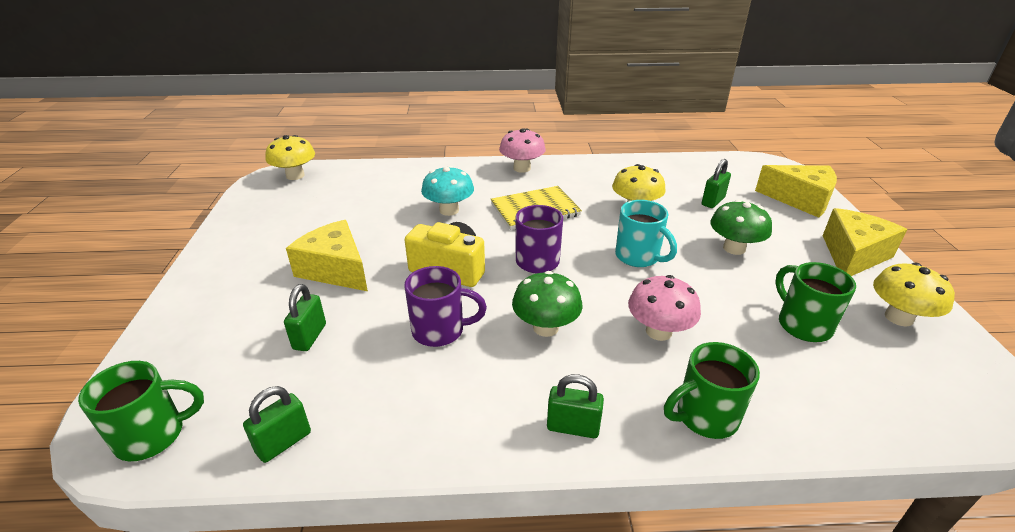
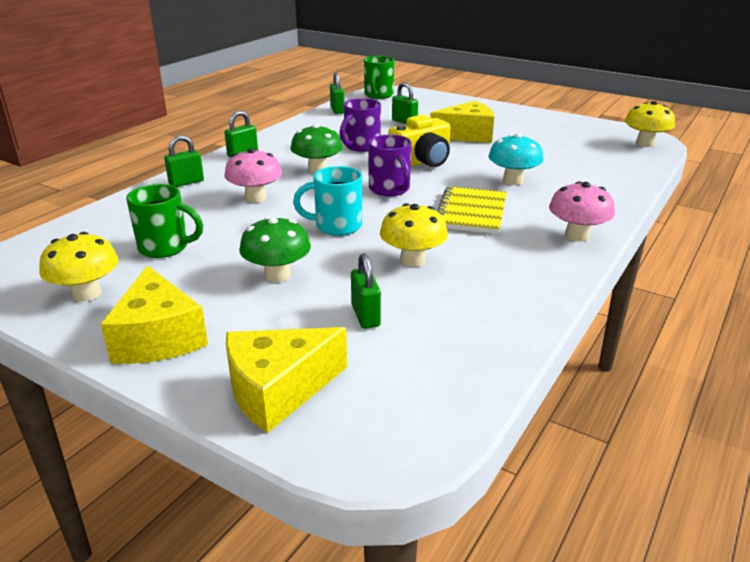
camera: 125 degrees right, 5 degrees down
green mug [664,342,760,439] -> green padlock [164,135,204,187]

